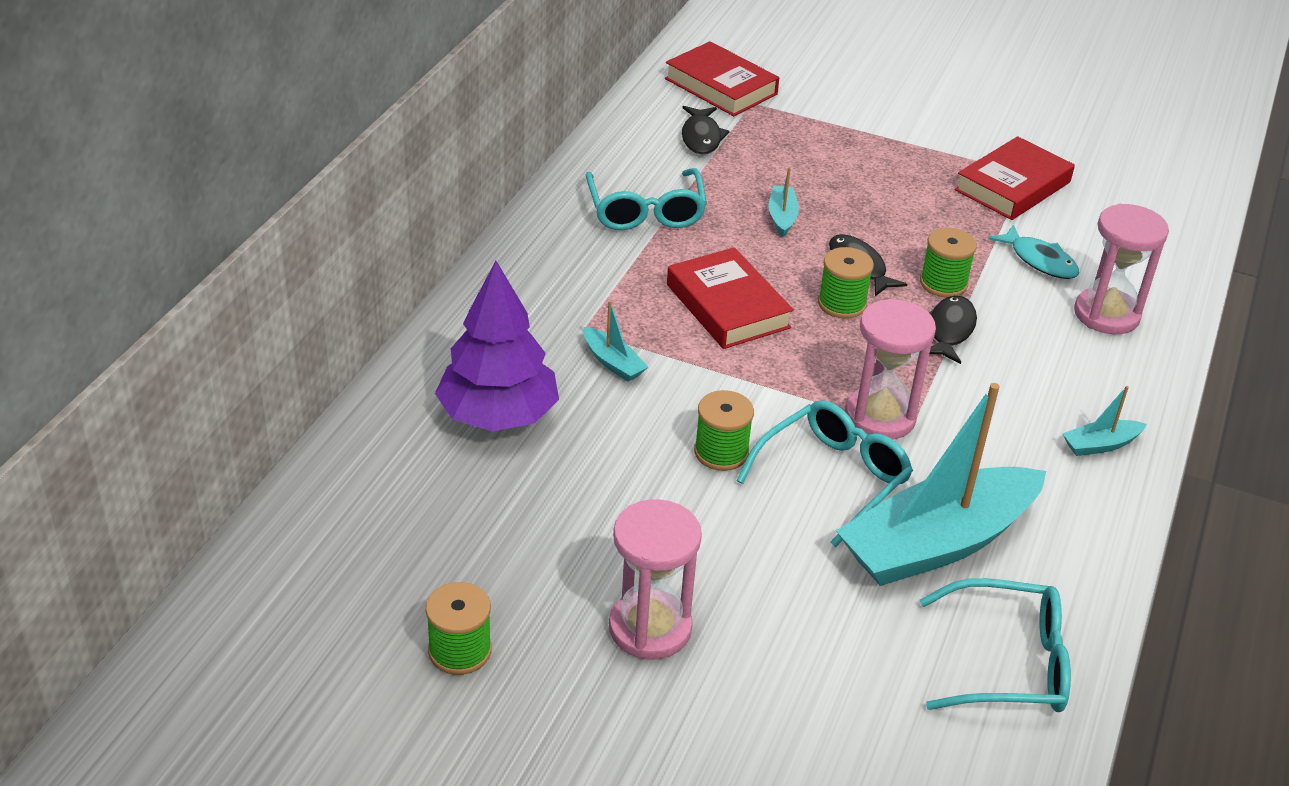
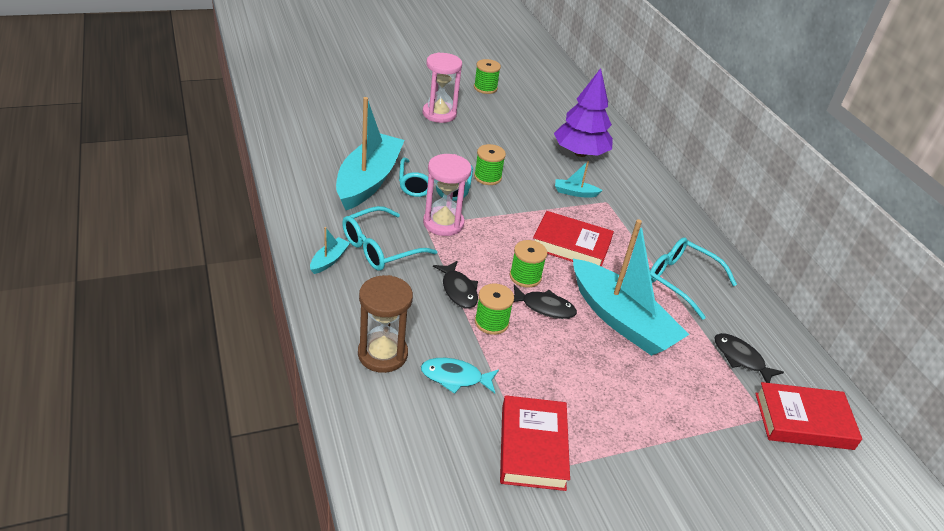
camera: 135 degrees right, 0 degrees up
turquoise boat [769,167,799,237] -> turquoise boat [573,219,689,356], size x2.47
turquoise glasses [920,578,1071,712] -> turquoise glasses moved to [342,206,437,271]
pink hourglass [1074,204,1169,334] -> brown hourglass [358,275,413,373]

